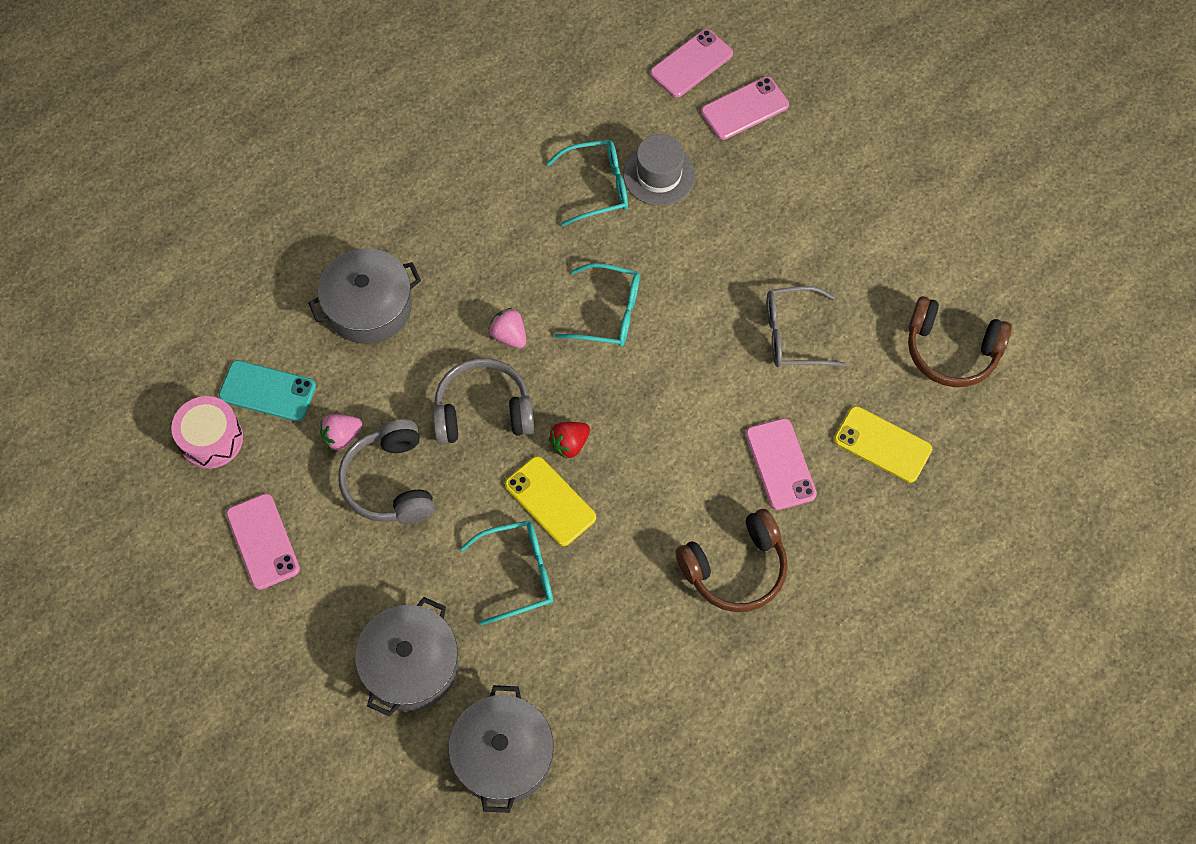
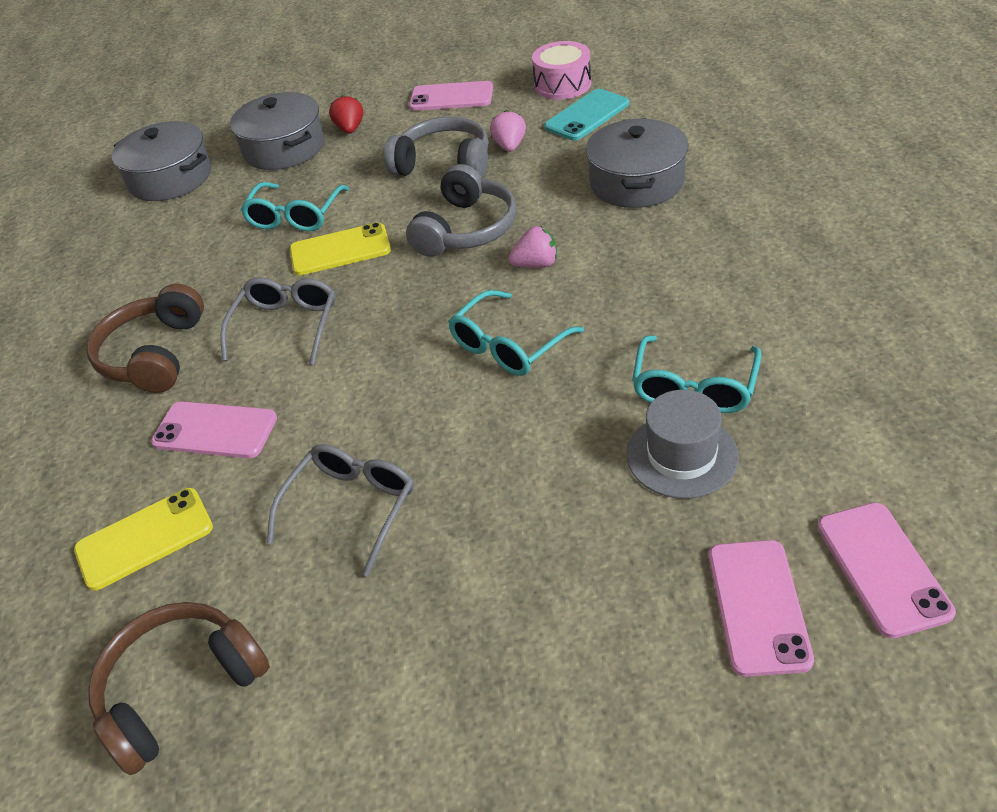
camera: 125 degrees right, 20 degrees down
red strawberry [549,422,590,459] -> red strawberry moved to [329,95,363,134]
none -> grey glasses [220,278,336,365]

